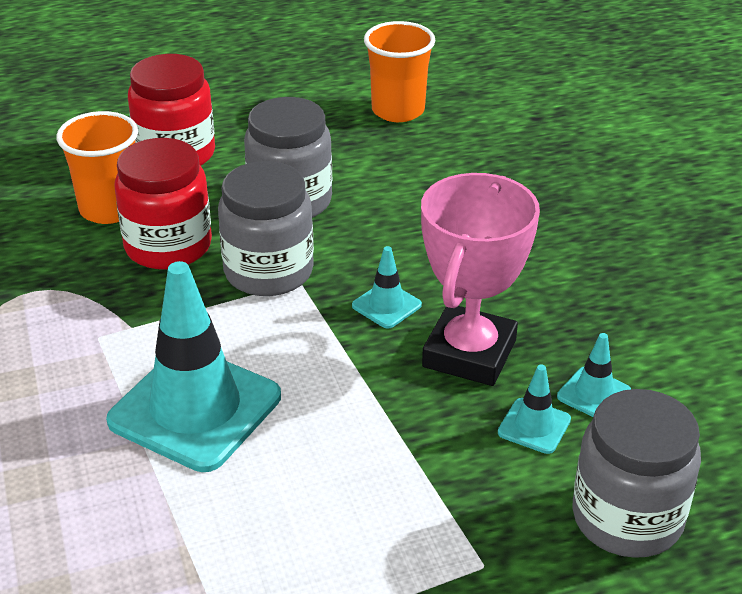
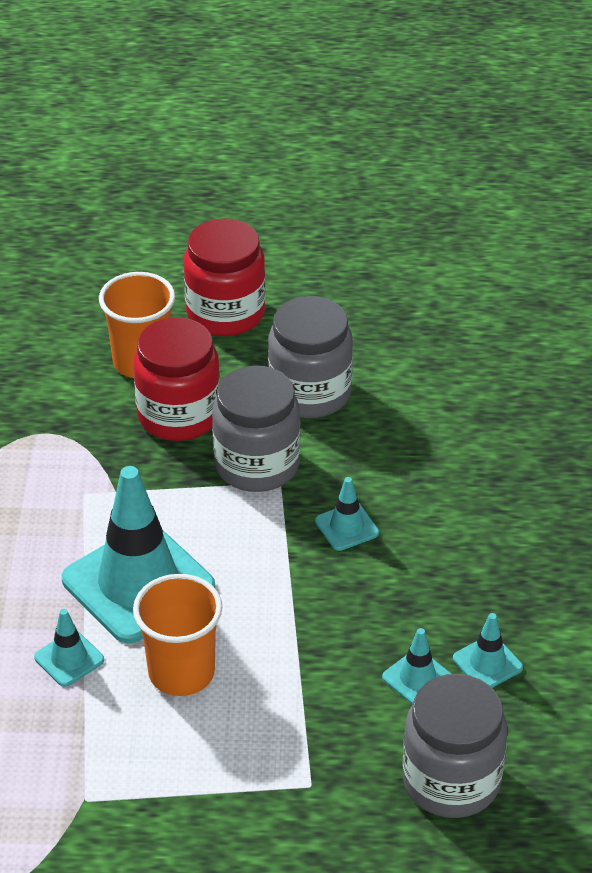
camera: 20 degrees right, 5 degrees up
orange cup [364,21,436,122] -> orange cup moved to [133,574,222,696]
pink trophy [421,173,540,386] -> none
none -> turquoise traffic cone [34,609,104,687]

